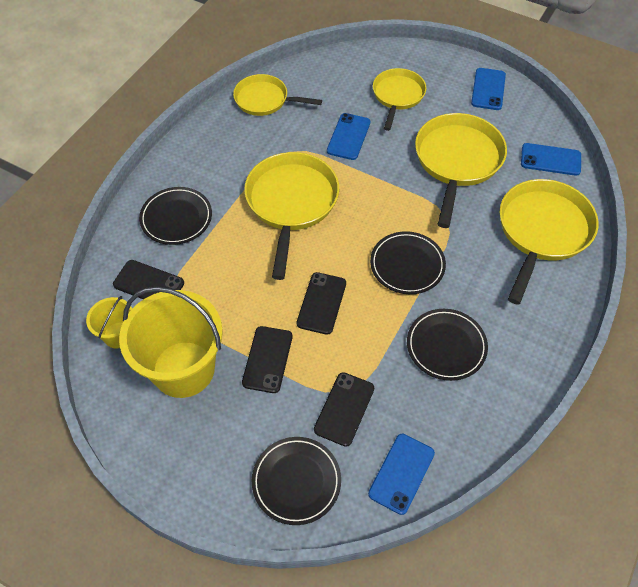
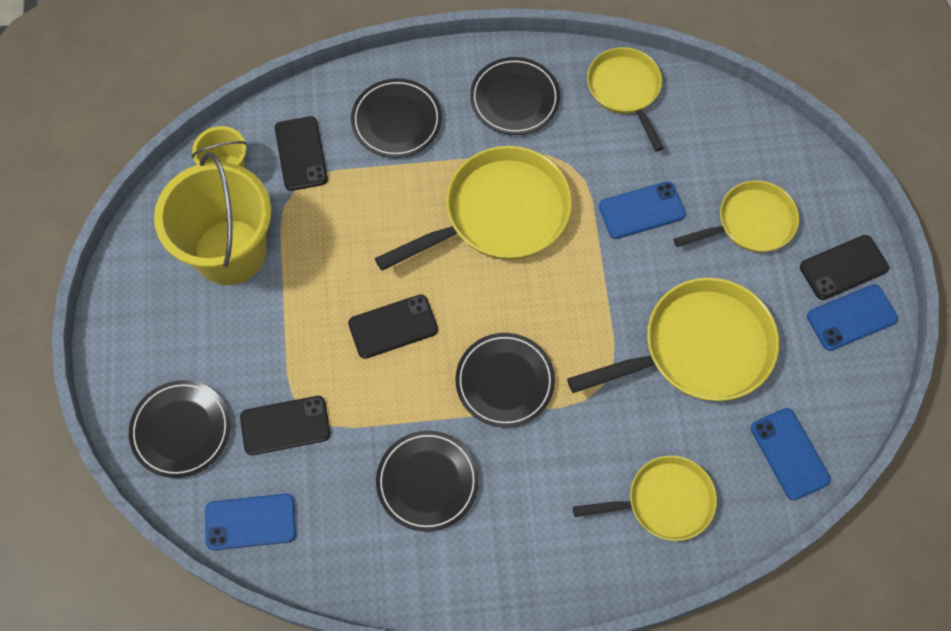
camera: 55 degrees right, 10 degrees up
black phone [242,326,292,393] -> black phone moved to [800,235,889,300]
yellow pan [499,179,598,305] -> yellow pan [573,456,717,541], size x0.63
none -> black plate [470,57,560,135]

